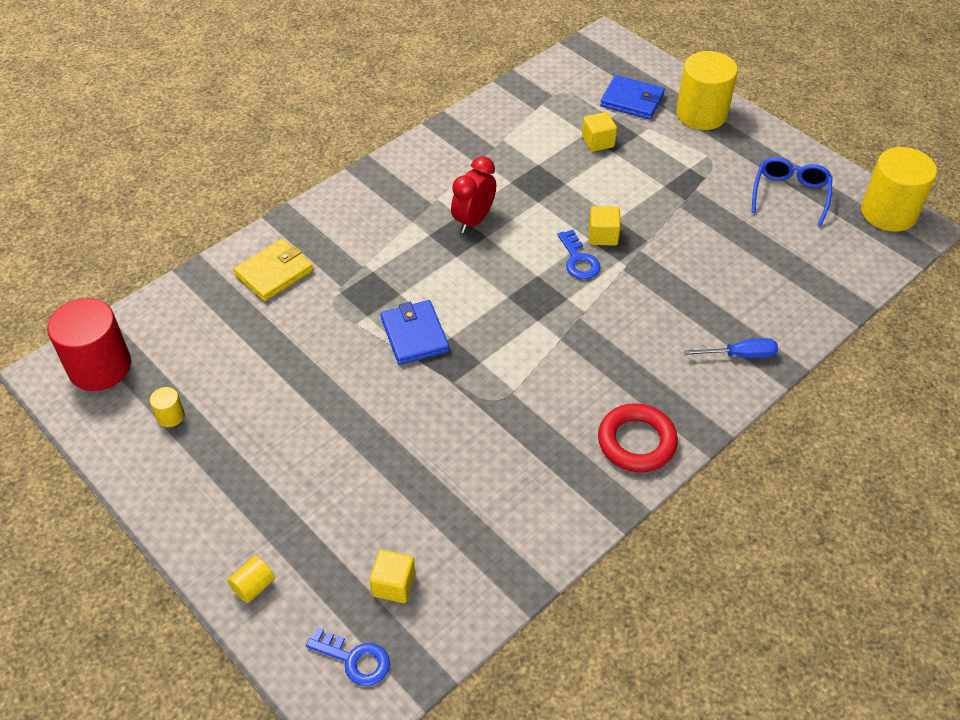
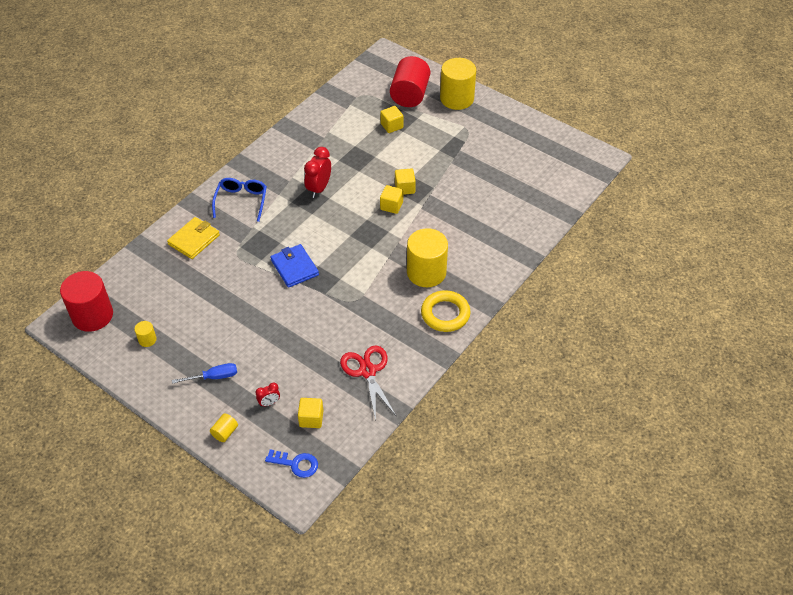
camera: 10 degrees left, 0 degrees up
blue key [557,230,601,279] -> yellow cube [380,185,403,214]
red ring [598,403,678,472] -> yellow ring [421,290,471,332]
blue wallet [600,75,665,120] -> red cylinder [390,56,430,107]
blue screwdriver [684,338,778,358] -> blue screwdriver moved to [172,363,237,384]
blue glasses [752,157,832,226] -> blue glasses moved to [212,178,267,222]
yellow cylinder [861,147,937,232] -> yellow cylinder moved to [407,228,448,287]
none -> red clock [256,382,280,407]
none -> red scissors [340,345,396,421]

